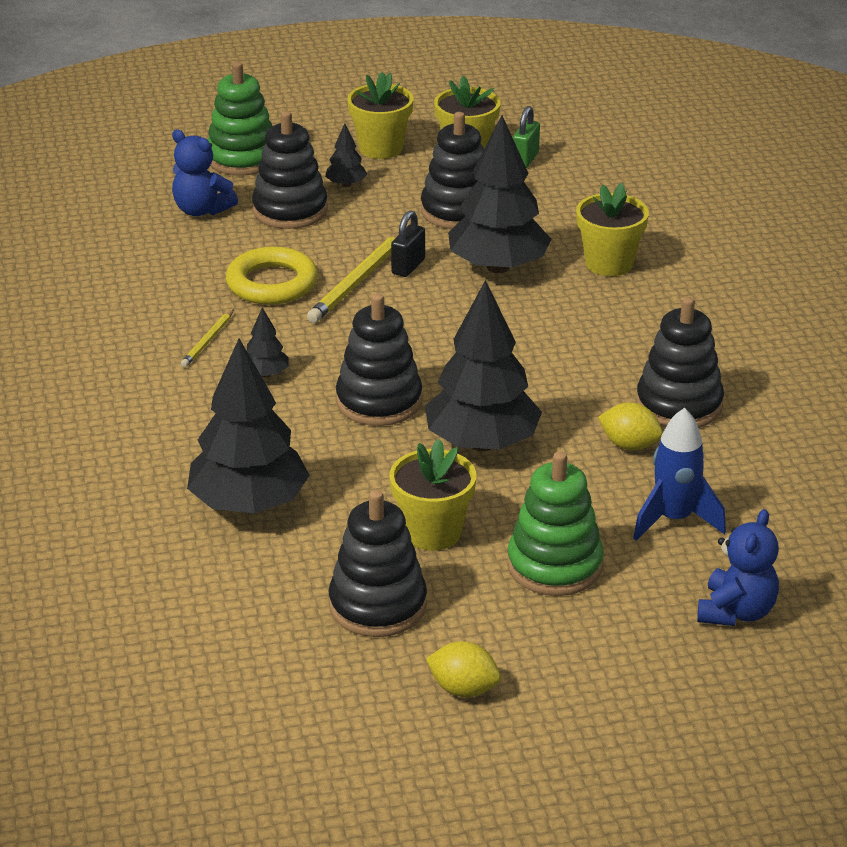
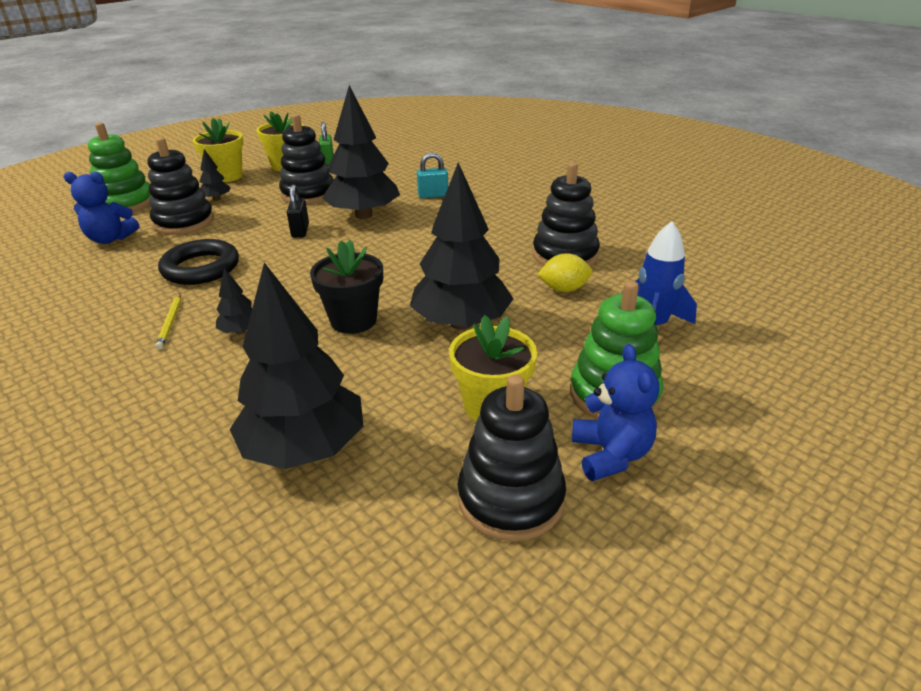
camera: 30 degrees left, 0 degrees up
yellow ring [226,246,318,305] -> black ring [158,239,239,285]
yellow pencil [307,233,399,323] -> none
black stacking toy [336,293,422,426] -> black flower pot [310,240,383,334]
yellow lemon [426,641,501,697] -> none
yellow flower pot [576,183,649,276] -> turquoise padlock [417,153,448,198]
blue teddy bear [697,509,779,626] -> blue teddy bear moved to [572,344,659,481]

